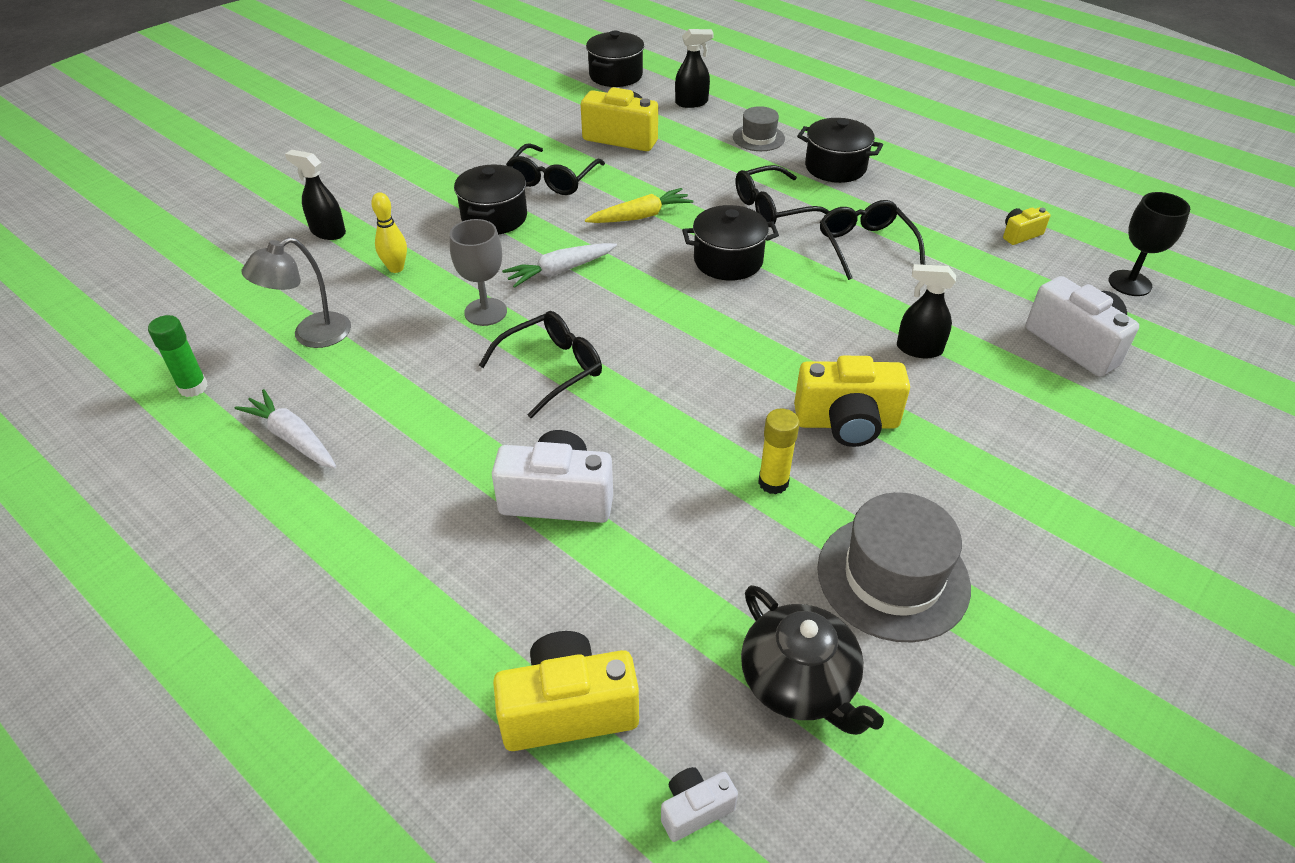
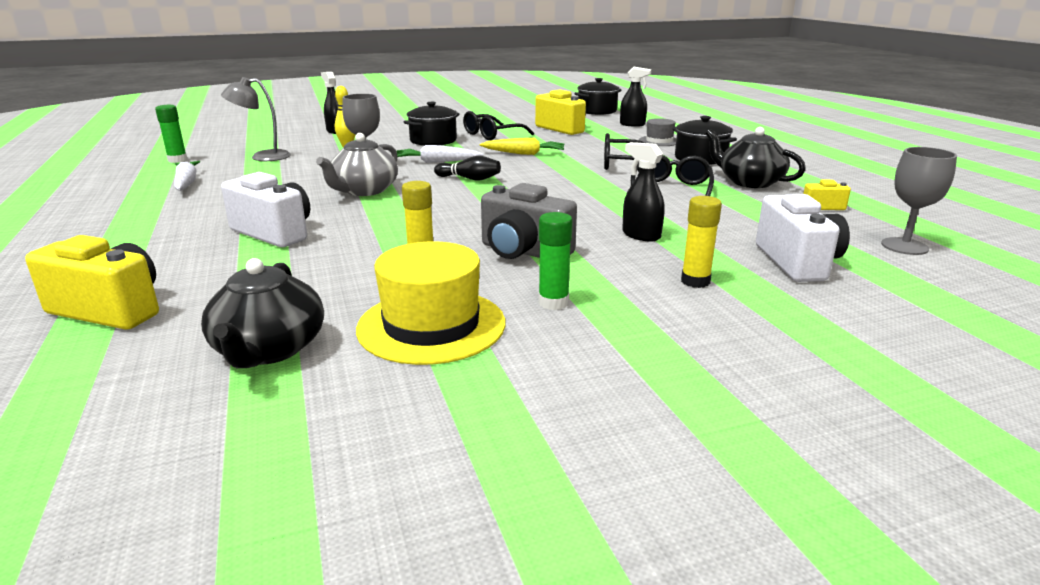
camera: 30 degrees right, 20 degrees down
black glasses [479,311,602,418] -> grey teapot [316,133,398,196]
white camera [661,767,738,842] -> none
black pot [682,205,779,281] -> none
yellow camera [794,356,910,447] -> grey camera [481,183,577,259]
grey hat [817,492,971,643] -> yellow hat [356,241,505,365]
black goblet [1109,192,1190,296] -> grey goblet [881,147,957,255]
none -> black bowling pin [434,156,501,181]
none -> green glue stick [538,212,573,310]
none -> yellow glue stick [681,196,722,288]
none -> black teapot [706,127,806,188]

